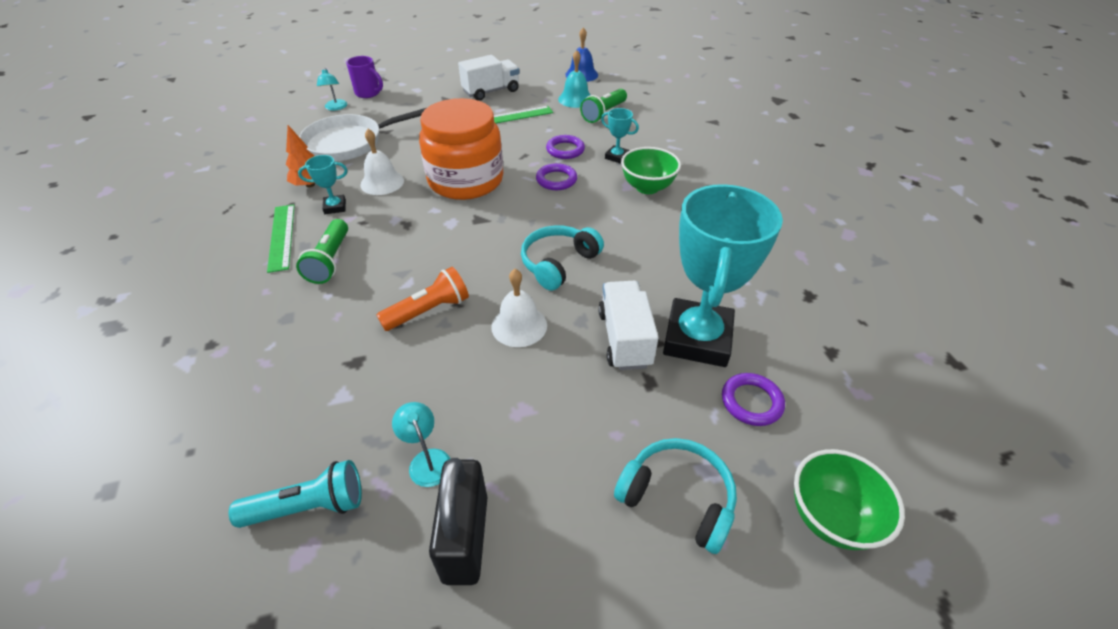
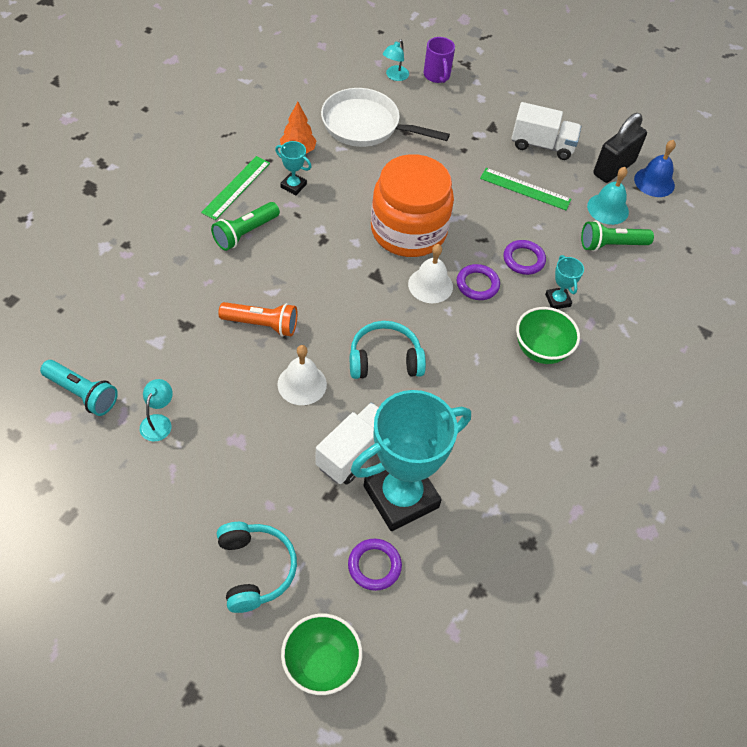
camera: 40 degrees right, 10 degrees up
white bell [360,129,404,195] -> white bell moved to [408,244,453,303]
black padlock [429,458,488,585] -> black padlock moved to [593,113,647,183]

